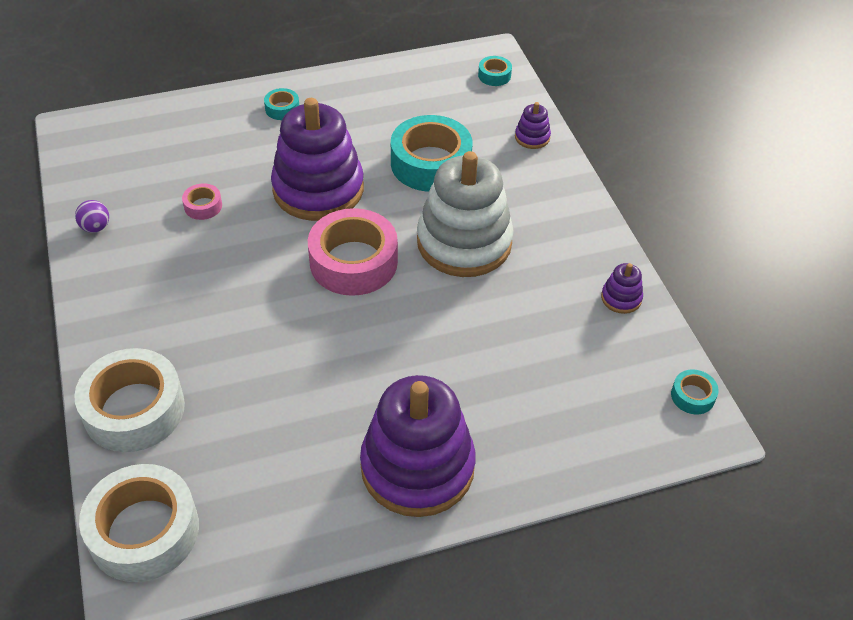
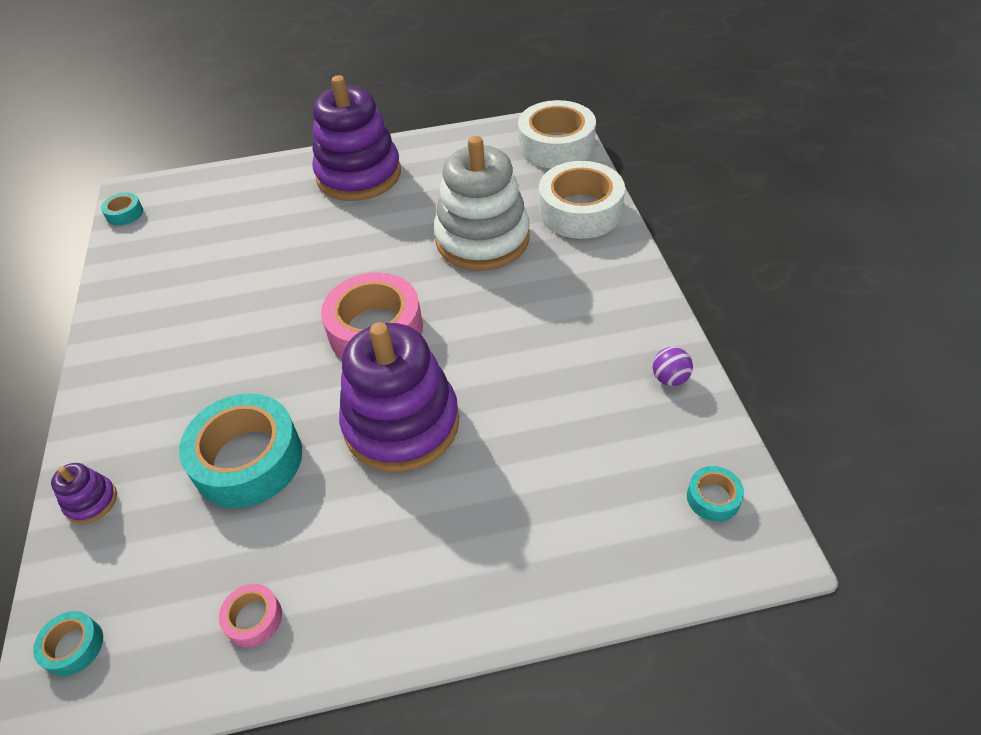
camera: 170 degrees left, 0 degrees up
pink tape [182,183,222,220] -> pink tape moved to [219,584,282,647]
turquoise tape [264,88,299,120] -> turquoise tape moved to [687,466,744,522]
white stacking toy [417,151,514,277] -> white stacking toy moved to [434,136,530,271]
purple stacking toy [601,263,643,314] -> none

